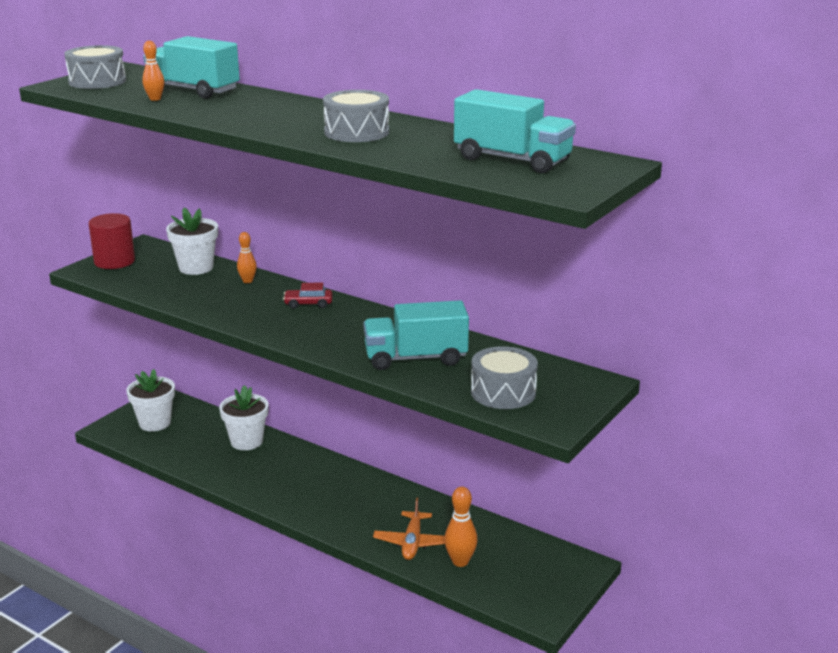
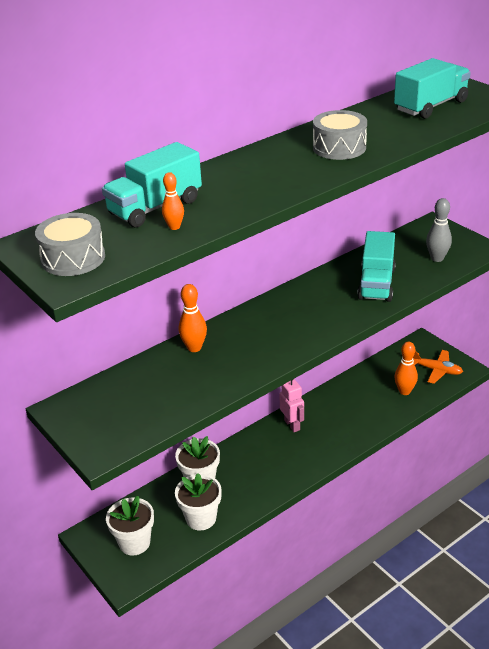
camera: 70 degrees left, 10 degrees up
red cylinder [89,213,135,269] -> none
white flower pot [166,207,218,275] -> white flower pot moved to [175,473,222,530]
orange bowling pin [237,232,257,283] -> orange bowling pin [179,284,207,352], size x1.54
red car [283,283,333,309] -> none
orange plane [373,497,445,560] -> orange plane moved to [413,350,463,384]
grey drum [471,346,538,409] -> grey bowling pin [426,198,452,262]
none -> pink robot [279,379,304,432]

